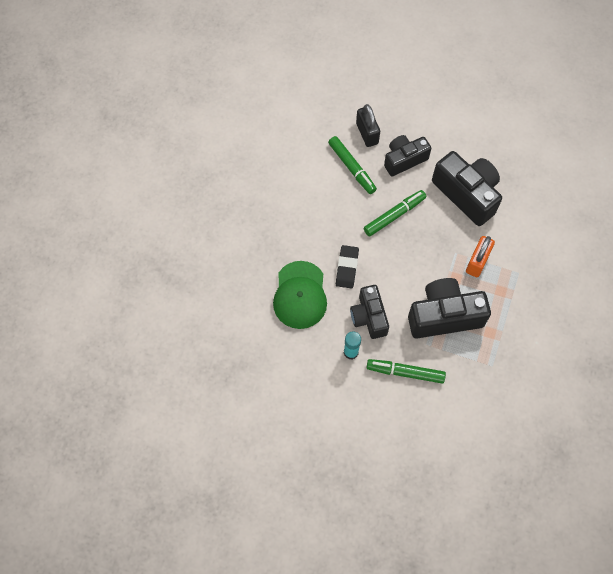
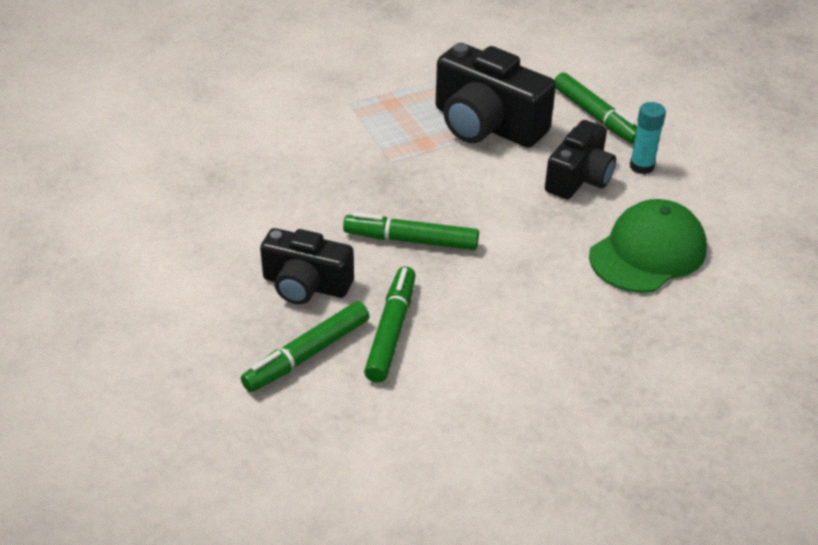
camera: 135 degrees left, 25 degrees down
black eraser [336,245,359,289] -> none
black padlock [356,104,380,147] -> green marker [241,301,369,392]
black camera [432,151,502,226] -> none
orange padlock [466,236,495,277] -> none

